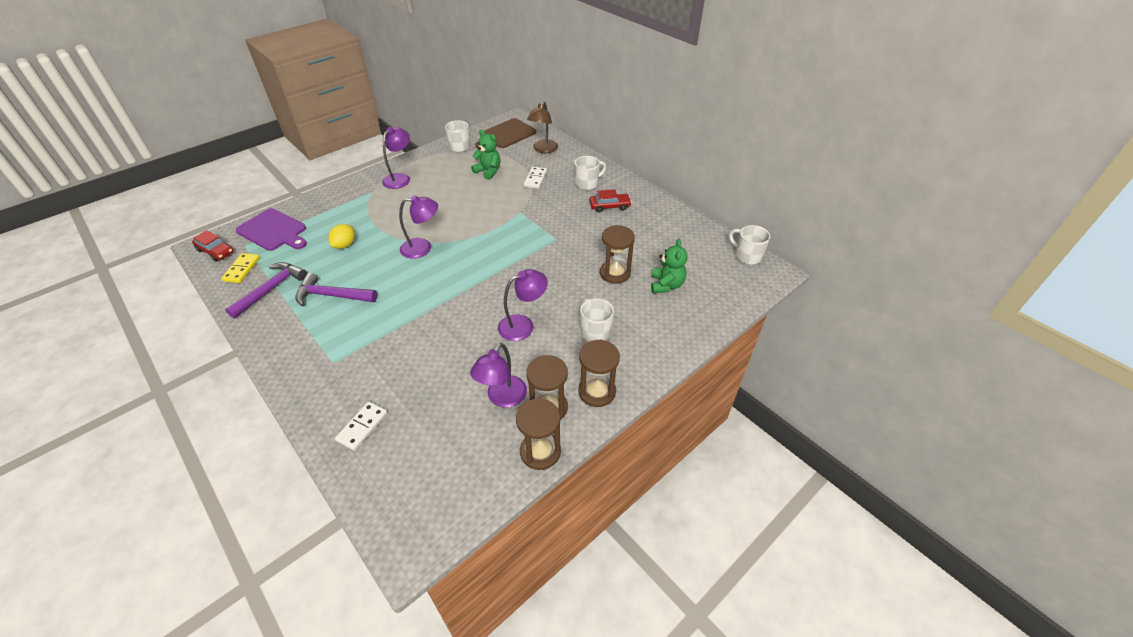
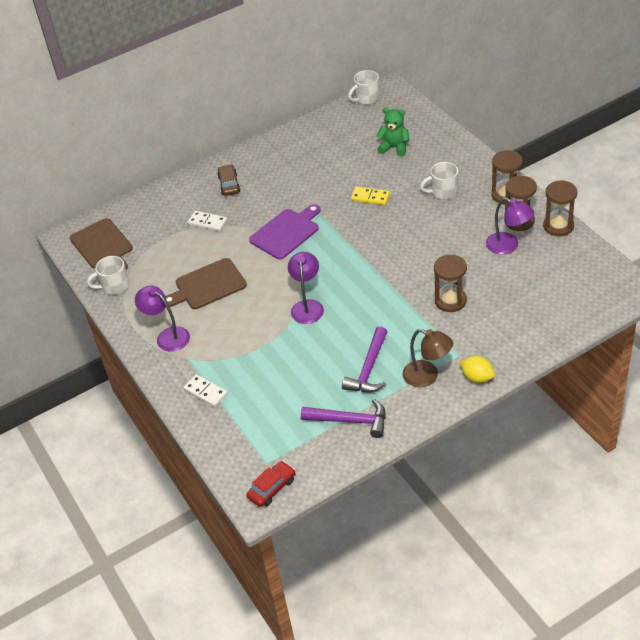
camera: 75 degrees left, 0 degrees up
yellow domino [221,253,260,283] -> yellow domino moved to [351,186,390,205]
purple hammer [225,262,307,319] -> purple hammer turned 150 degrees clockwise [301,399,386,438]
purple cutting board [235,208,307,251] -> purple cutting board moved to [249,204,321,259]
yellow lemon [328,224,355,249] -> yellow lemon moved to [460,356,495,383]
white domino [335,402,387,451] -> white domino moved to [183,374,228,407]
green teddy bear [471,130,500,180] -> none
purple lamp [498,269,548,341] -> none
brown lamp [527,101,558,153] -> brown lamp moved to [403,329,453,387]
white mug [574,156,606,190] -> brown car [217,164,241,196]
red car [590,189,632,213] -> none
brown hourglass [600,225,635,284] -> brown hourglass moved to [434,254,467,312]
none -> brown cutting board [166,258,247,309]

